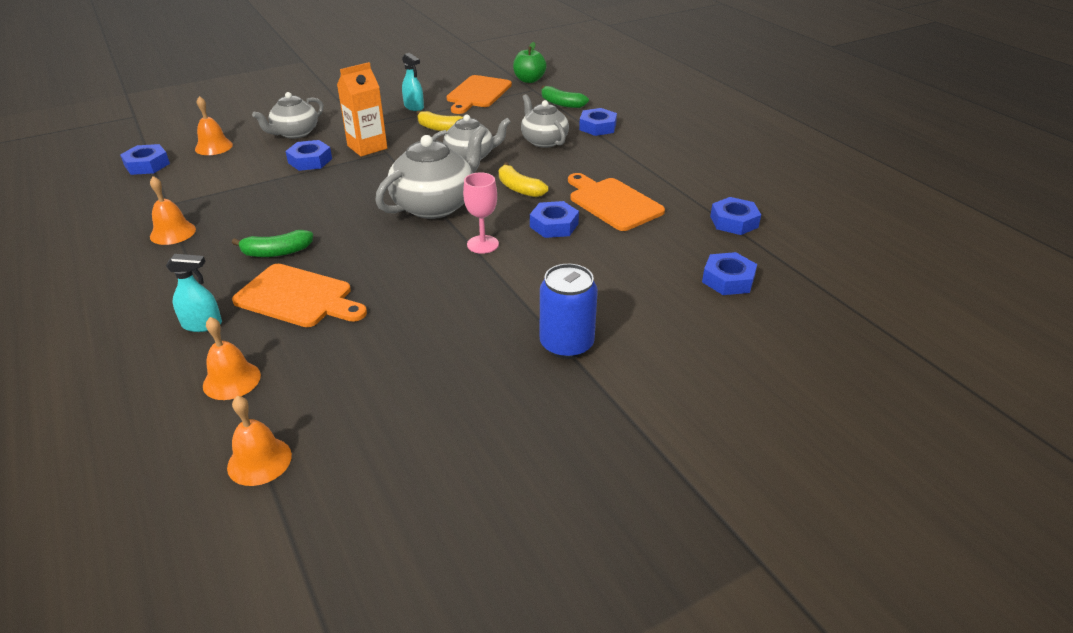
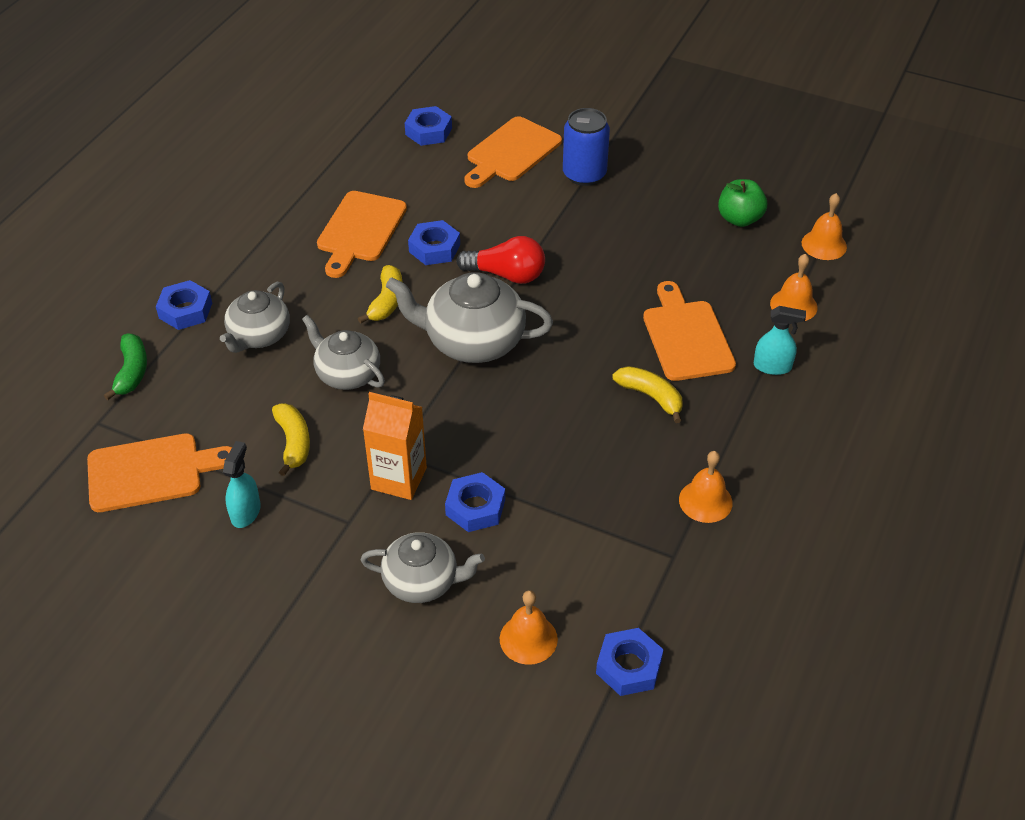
camera: 125 degrees left, 10 degrees up
turquoise spray bottle [166,254,222,332] -> turquoise spray bottle turned 135 degrees clockwise [754,306,806,375]
green banana [232,230,313,257] -> yellow banana [612,366,683,423]
pink goblet [463,172,499,254] -> red light bulb [456,236,545,284]
green apple [513,42,547,83] -> green apple moved to [718,179,767,227]
blue nut [710,197,761,235] -> none
none -> orange cutting board [464,116,562,188]

